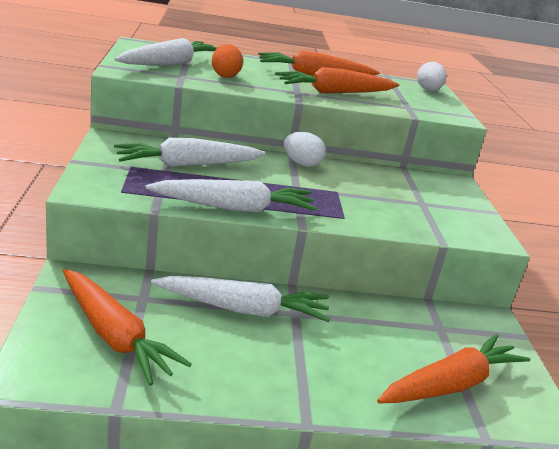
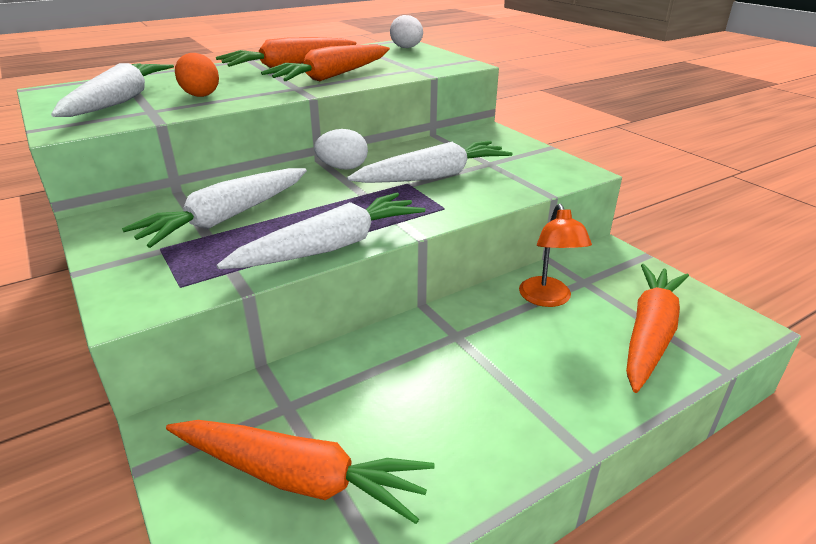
camera: 25 degrees left, 5 degrees up
white carrot [151,276,330,322] -> white carrot moved to [347,141,512,183]
none -> orange lamp [519,204,592,307]

